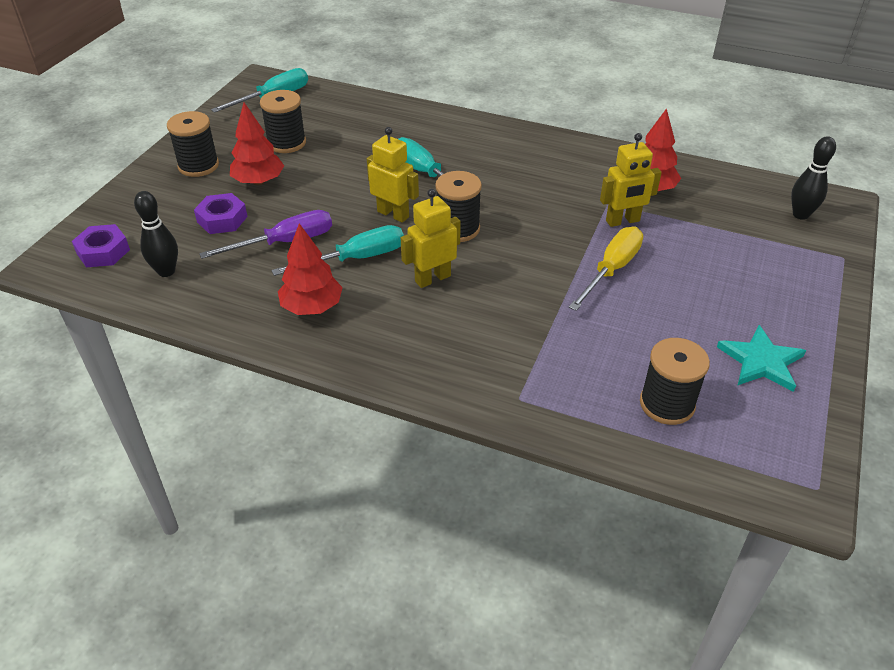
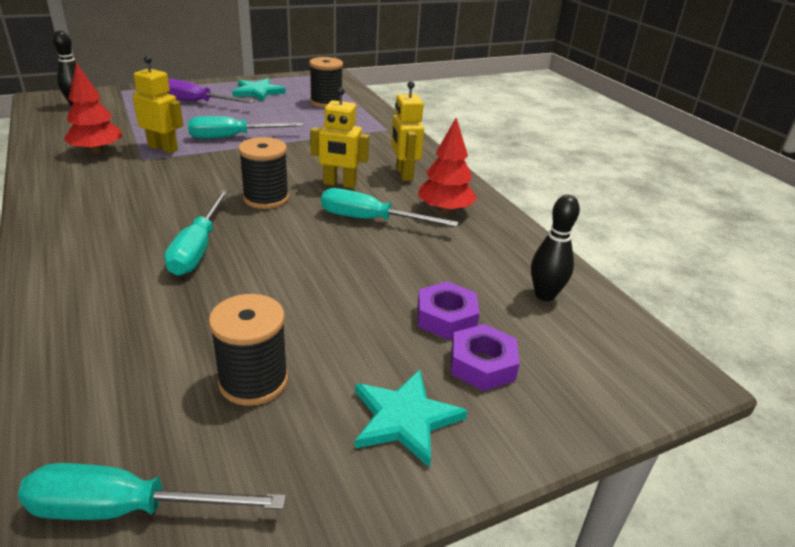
camera: 140 degrees left, 10 degrees down
purple nut [72,224,130,267] -> purple nut moved to [451,324,520,391]
black spool [167,111,219,177] -> turquoise star [355,370,467,468]
purple screwdriver [199,210,332,259] -> purple screwdriver moved to [166,79,255,103]
red tree [230,102,284,185] -> none
yellow robot [367,127,419,223] -> yellow robot moved to [391,81,424,181]
yellow screwdriver [569,227,643,311] -> turquoise screwdriver [188,116,303,139]

